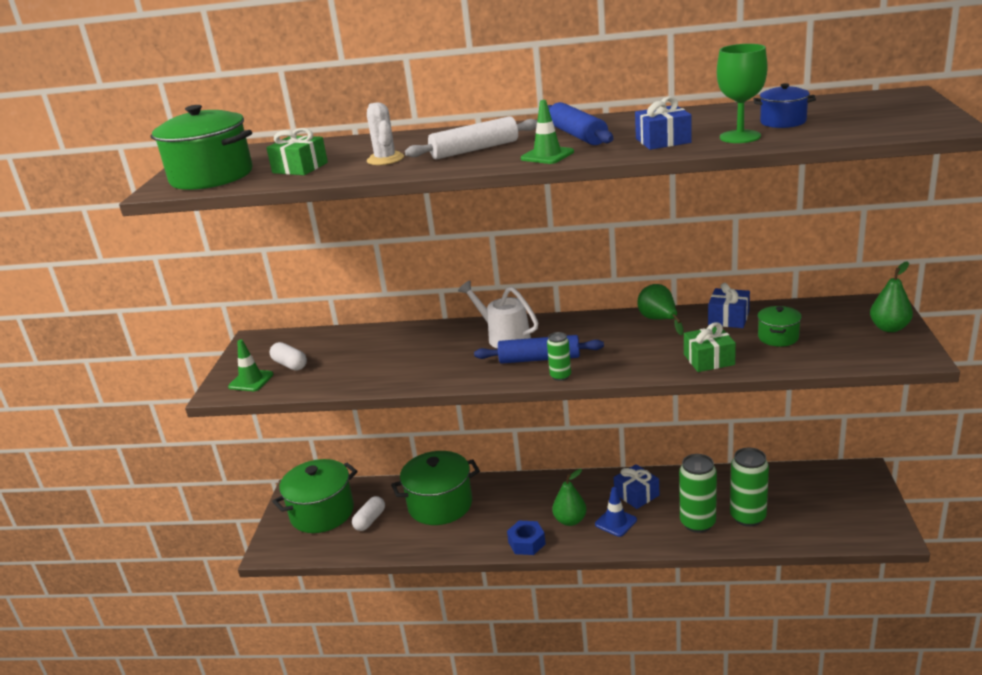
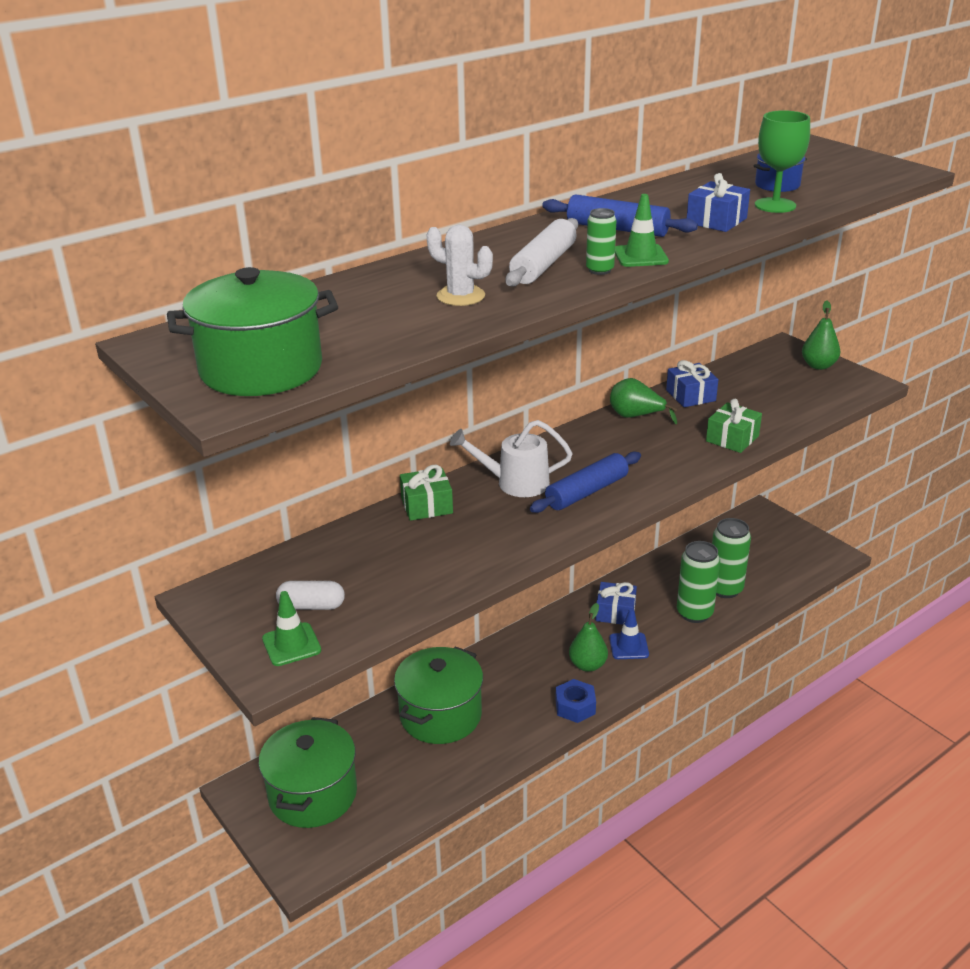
camera: 45 degrees left, 5 degrees up
green gift [266,128,328,175] -> green gift moved to [400,465,453,521]
white capsule [352,496,385,531] -> none
green can [547,332,571,381] -> green can moved to [586,208,617,275]
green pot [758,306,802,347] -> none

